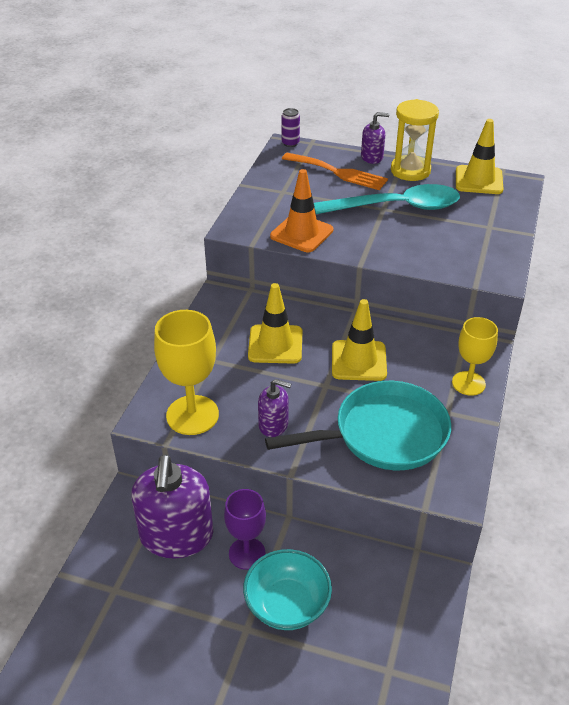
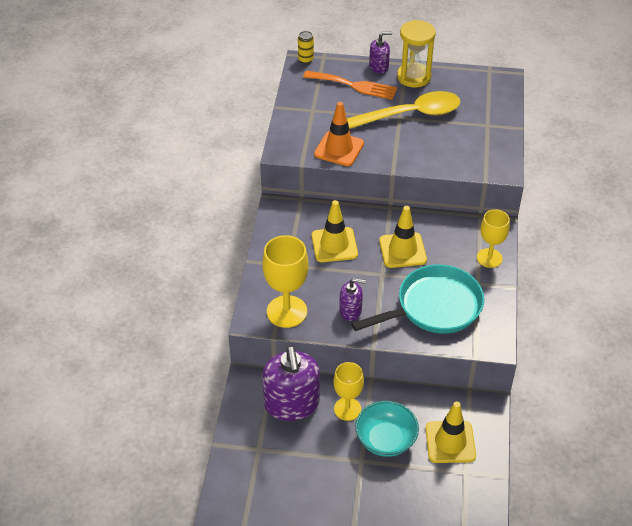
camera: 10 degrees left, 5 degrees up
purple goblet [224,489,266,570] -> yellow goblet [333,362,364,421]
purple can [282,108,300,147] -> yellow can [298,31,314,64]
turquoise spoon [314,184,460,214] -> yellow spoon [347,91,460,129]
yellow traffic cone [456,119,504,194] -> yellow traffic cone moved to [425,401,476,463]

